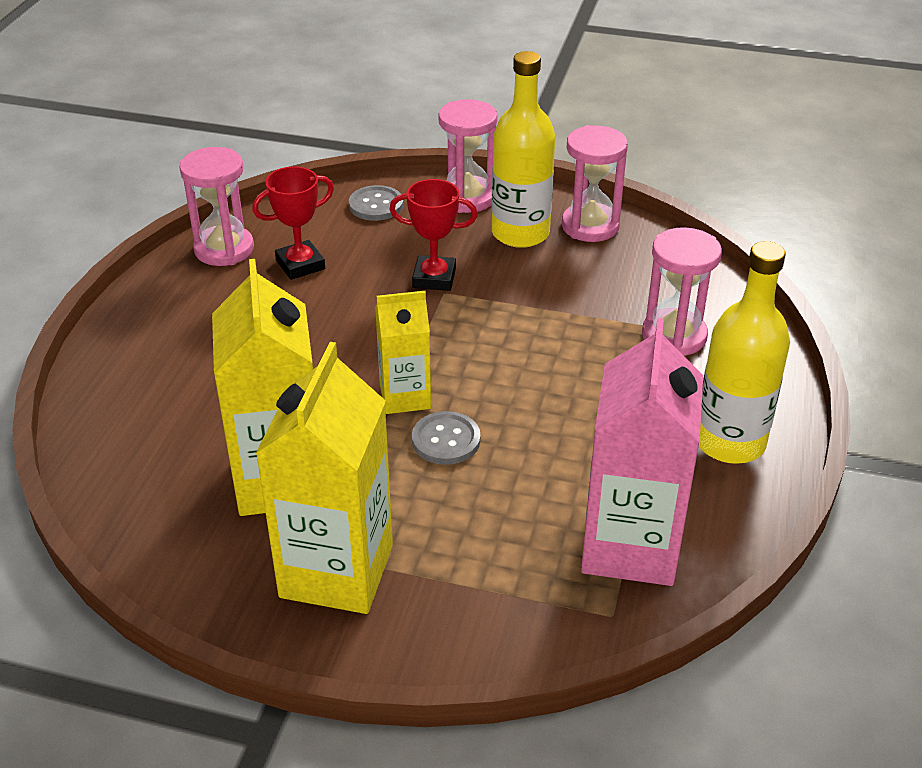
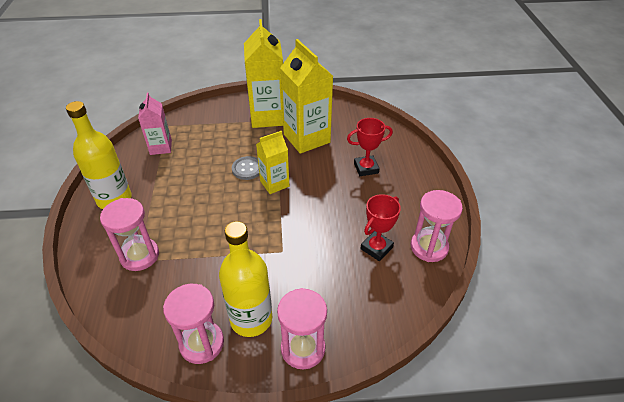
camera: 160 degrees right, 5 degrees up
grey button [349,185,403,221] -> none
red trophy [389,179,477,291] -> red trophy moved to [347,118,393,176]
pink carton [581,318,703,586] -> pink carton [138,93,172,155], size x0.57

